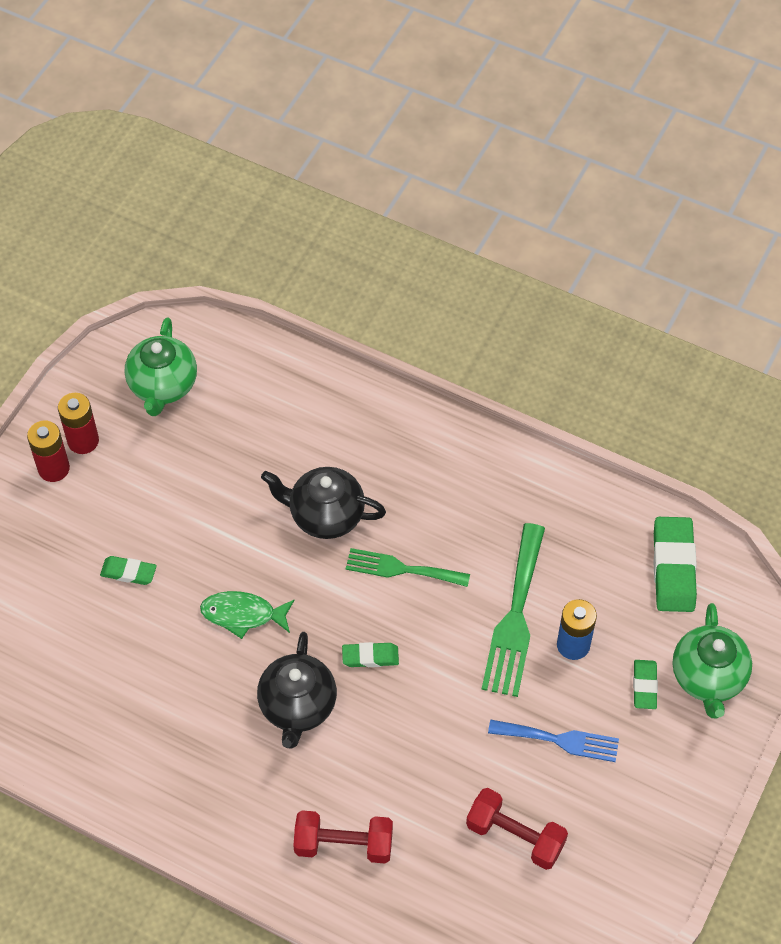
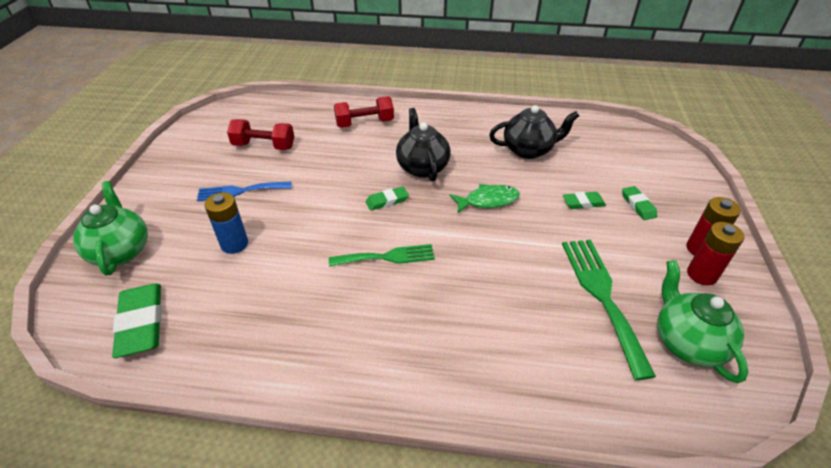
camera: 160 degrees right, 15 degrees down
black teapot [261,467,386,539] -> black teapot moved to [489,105,579,159]
green fork [482,523,545,697] -> green fork moved to [562,240,656,380]
green eraser [633,660,658,709] -> green eraser moved to [622,186,657,220]

